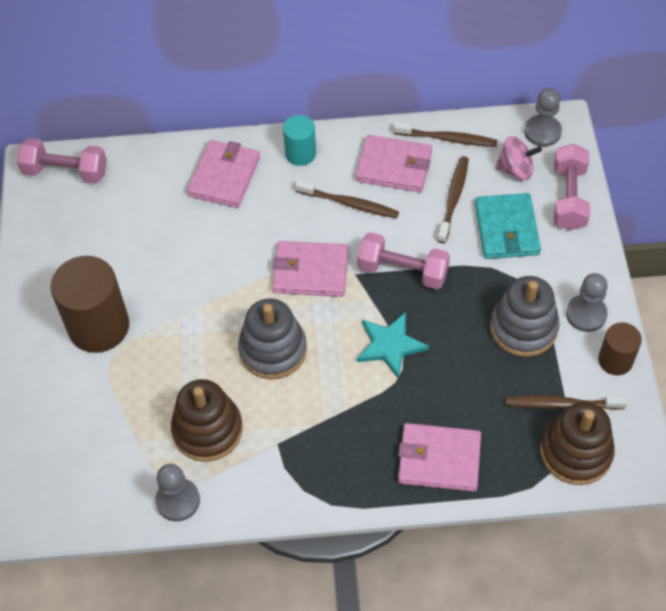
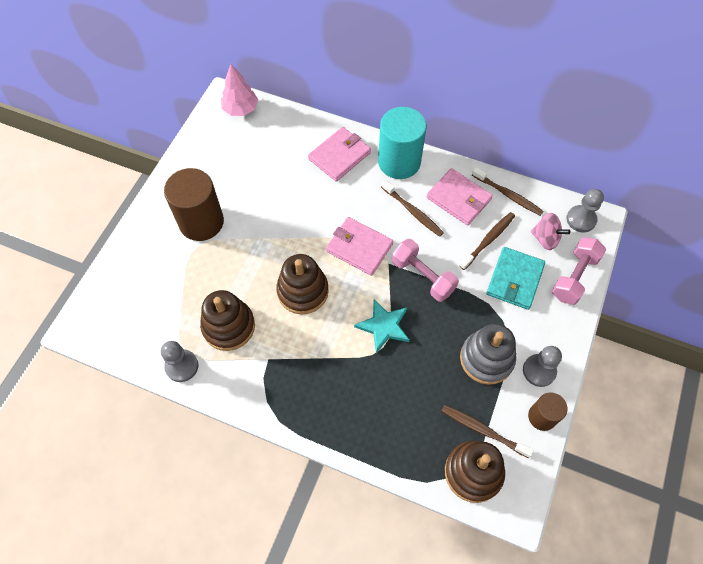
camera: 25 degrees right, 5 degrees up
pink dumbbell [17,138,107,184] -> pink tree [221,64,258,116]
grey stacking toy [238,298,307,379] -> brown stacking toy [276,254,329,314]
turquoise cylinder [283,115,316,166] -> turquoise cylinder [378,107,426,179], size x1.83
pink wallet [398,423,481,492] -> none

